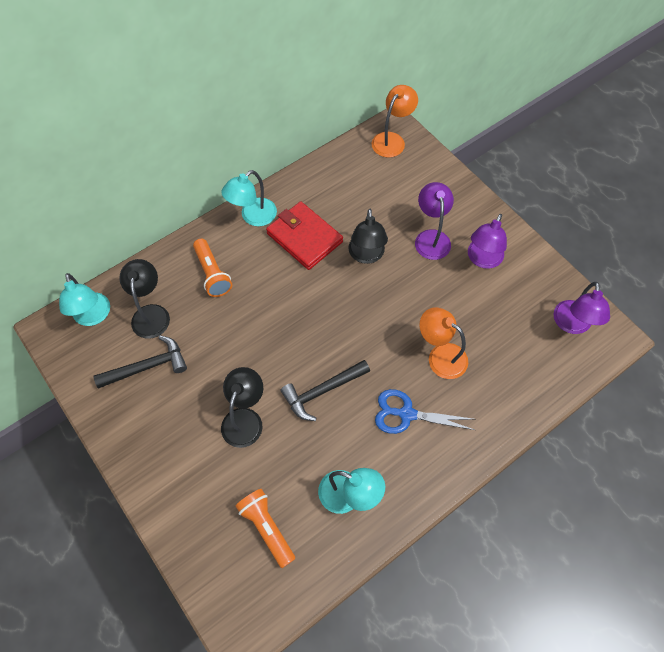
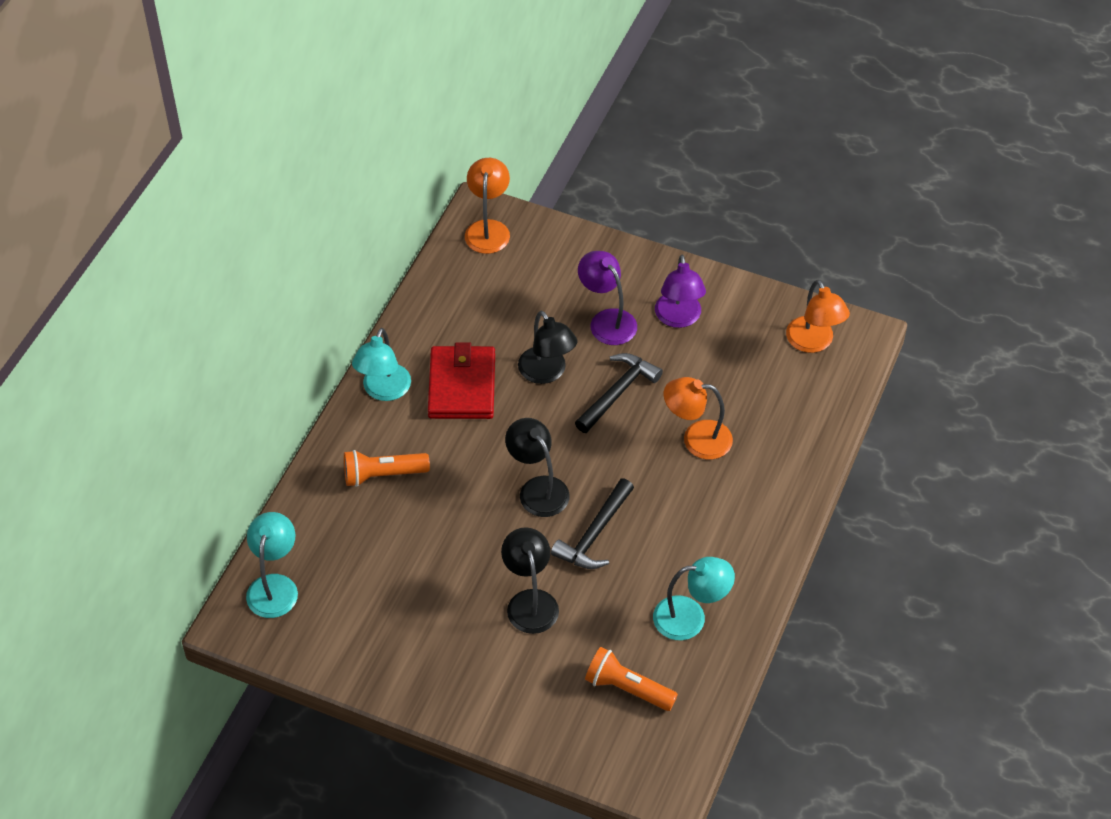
camera: 30 degrees left, 10 degrees down
turquoise lamp [59,273,110,326] -> turquoise lamp turned 120 degrees counterclockwise [246,512,298,618]
black hammer [94,335,187,388] -> black hammer moved to [575,353,663,433]
black lamp [120,259,170,339] -> black lamp moved to [505,418,570,517]
orange flashlight [193,239,232,297] -> orange flashlight turned 135 degrees clockwise [344,450,430,487]
red wallet [266,201,343,270] -> red wallet turned 75 degrees clockwise [428,342,495,419]
blue scissors [375,389,474,434] -> none
purple lamp [554,282,610,334] -> orange lamp [786,279,850,353]

